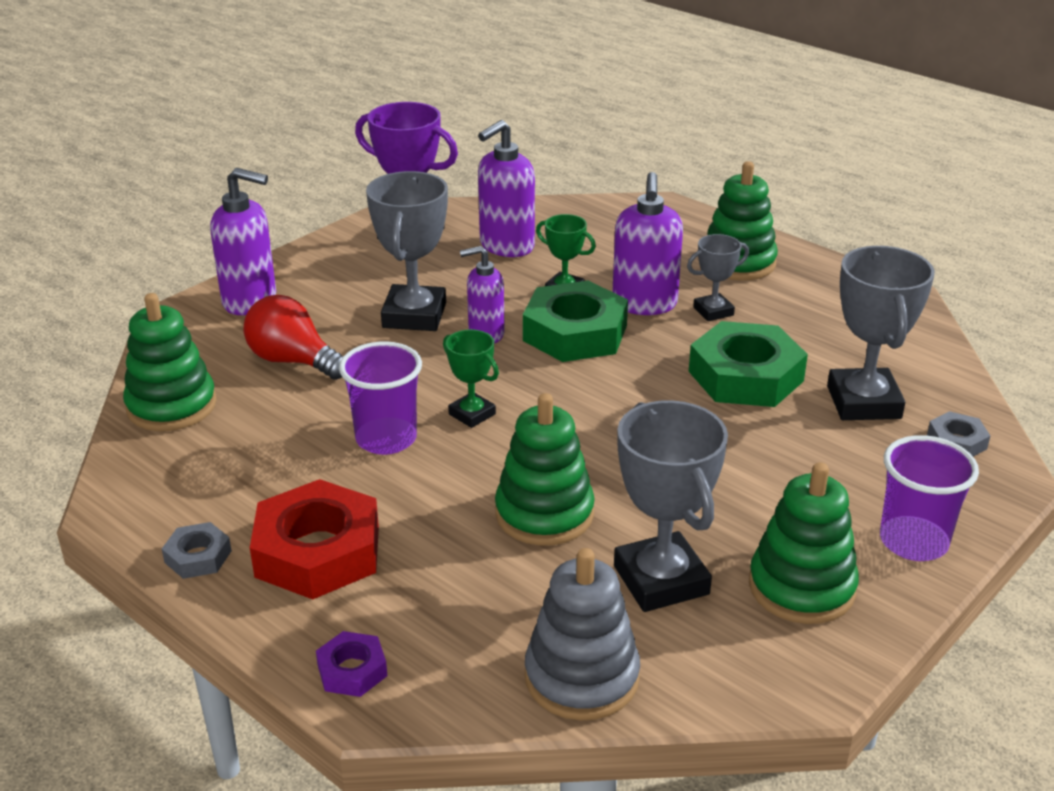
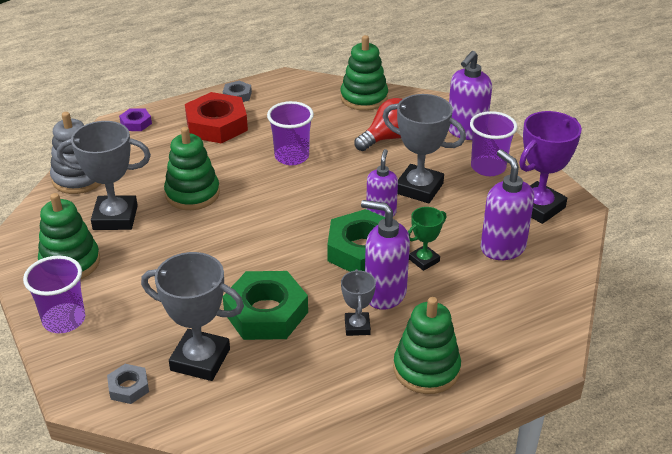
camera: 110 degrees right, 5 degrees up
green trophy [443,330,499,428] -> none
none -> purple cup [470,111,517,176]

